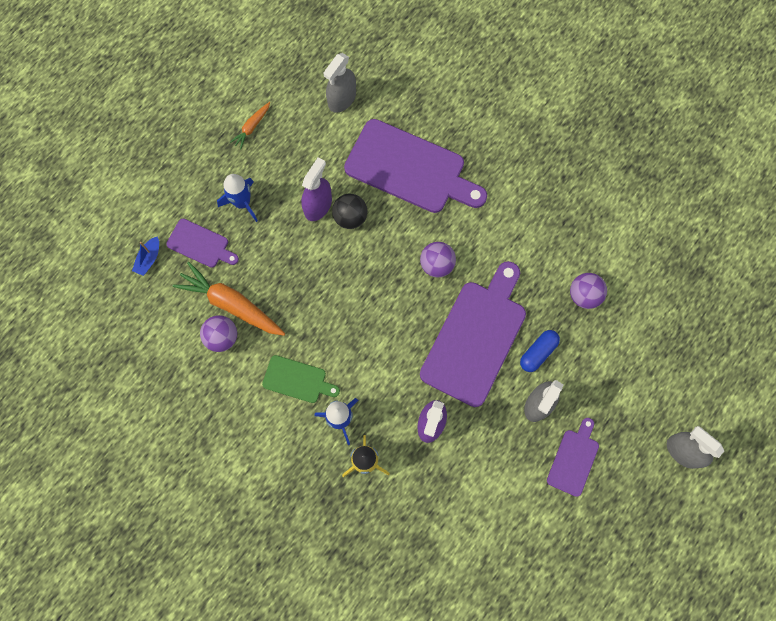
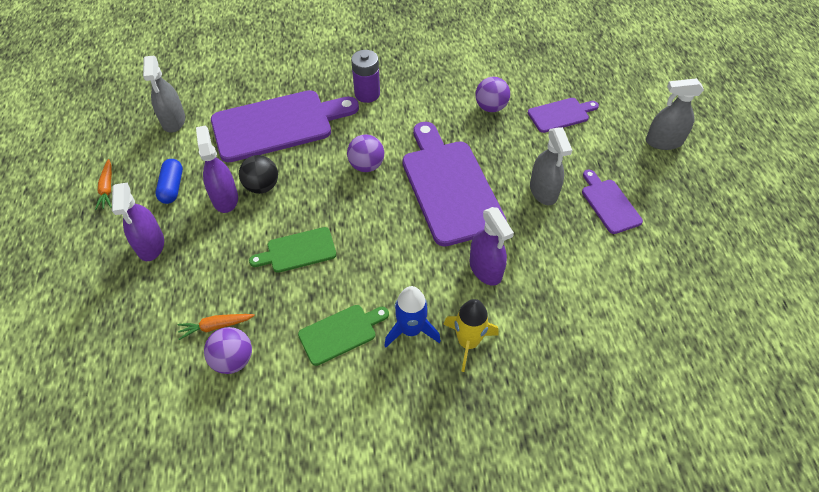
camera: 45 degrees left, 20 degrees down
blue boat [132,236,159,276] -> none
purple cutting board [166,219,239,268] -> purple cutting board moved to [528,98,599,133]
orange carrot [173,262,285,336] -> orange carrot [177,314,255,340], size x0.50
blue rocket [217,174,258,222] -> purple spray bottle [112,183,164,261]
blue capsule [520,330,560,372] -> blue capsule moved to [156,159,183,204]
none -> green cutting board [249,227,336,273]
none -> purple battery [351,50,380,103]

